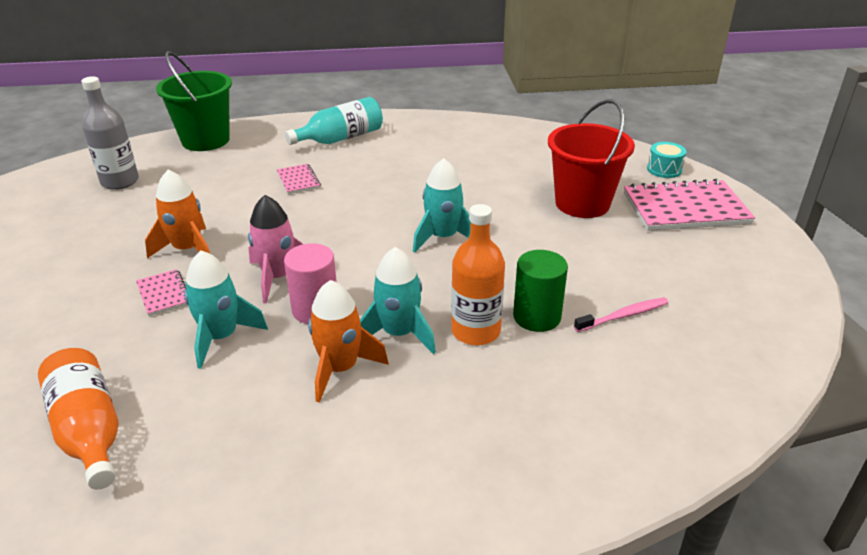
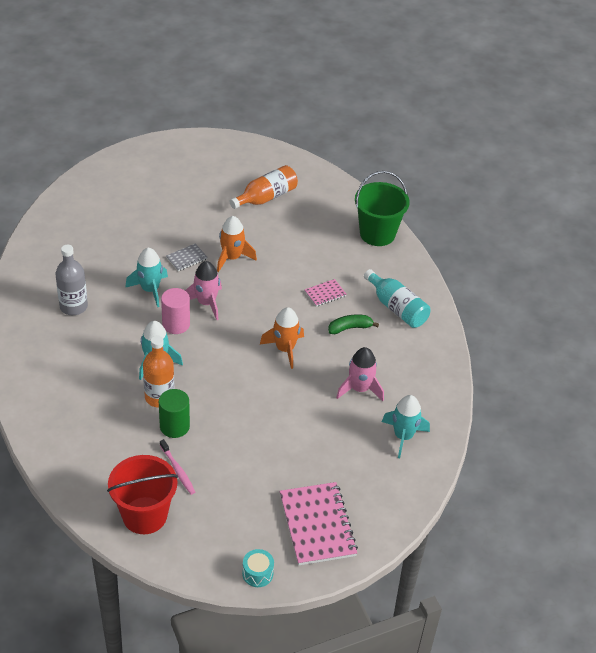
camera: 80 degrees right, 10 degrees up
orange bottle [38,348,118,489] -> orange bottle moved to [230,165,298,209]
grey bottle [81,76,139,190] -> grey bottle moved to [56,245,88,315]
pink notebook [136,269,187,316] -> grey notebook [166,244,208,271]
orange rocket [308,280,389,403] -> orange rocket moved to [260,307,304,369]
turquoise rocket [413,158,471,253] -> turquoise rocket moved to [382,395,430,458]
red bucket [548,99,635,218] -> red bucket moved to [107,455,178,534]
turquoise drum [647,142,686,178] -> turquoise drum moved to [242,549,274,587]
none -> green banana [328,314,379,334]
none -> pink rocket [336,347,384,401]

